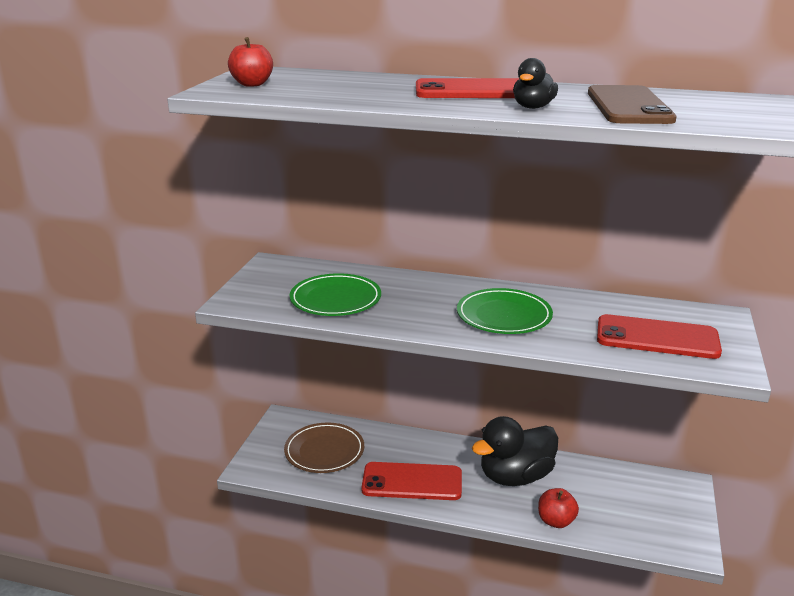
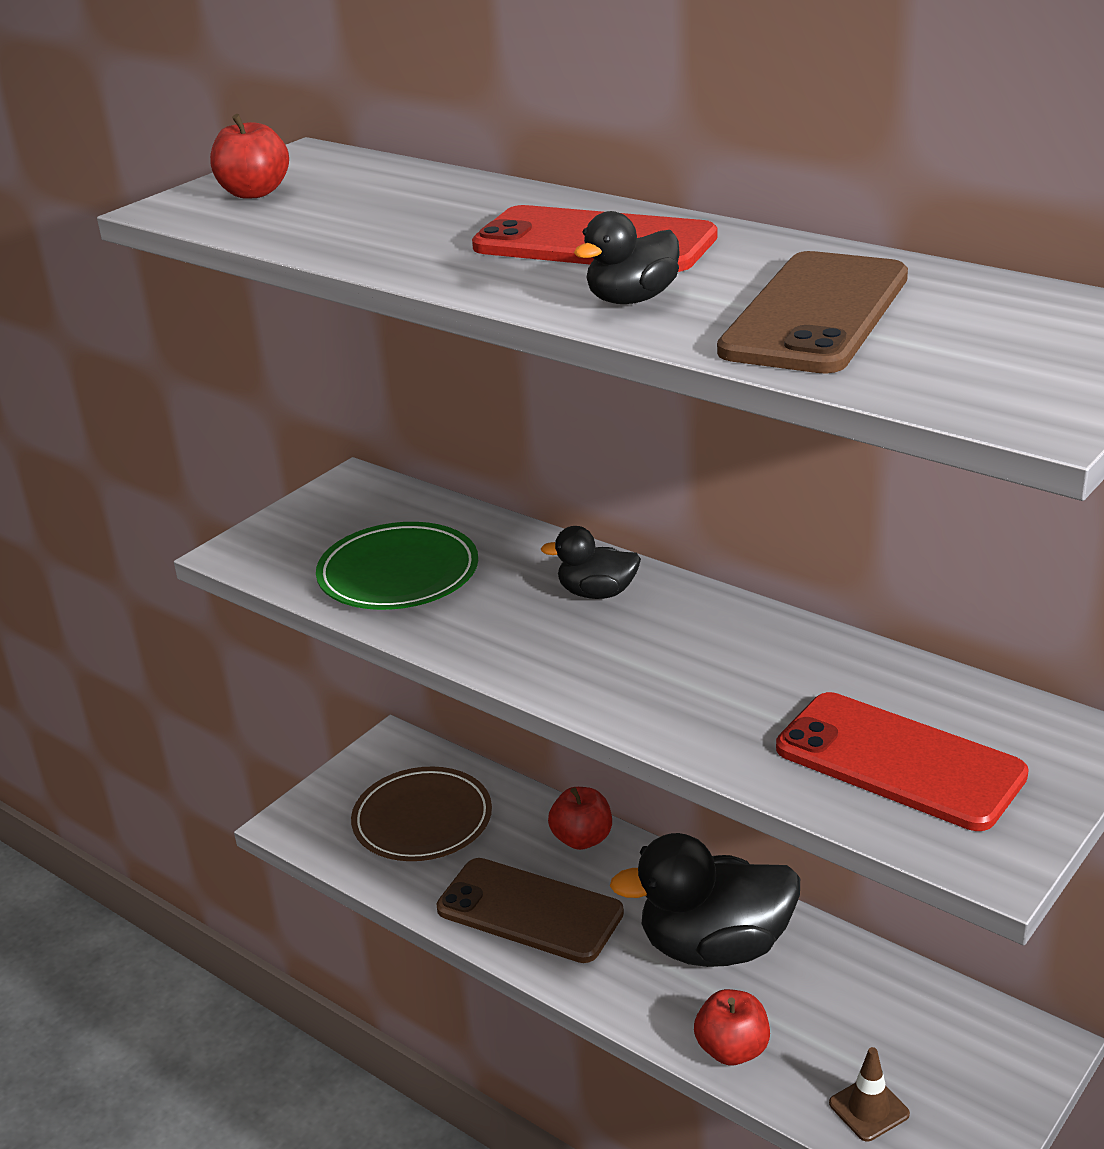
camera: 25 degrees right, 5 degrees up
red phone [361,462,462,500] -> brown phone [436,858,624,963]
green plate [457,288,553,334] -> none
none -> black duck [541,526,641,599]
none -> red apple [548,787,612,850]
none -> brown traffic cone [829,1047,910,1142]

